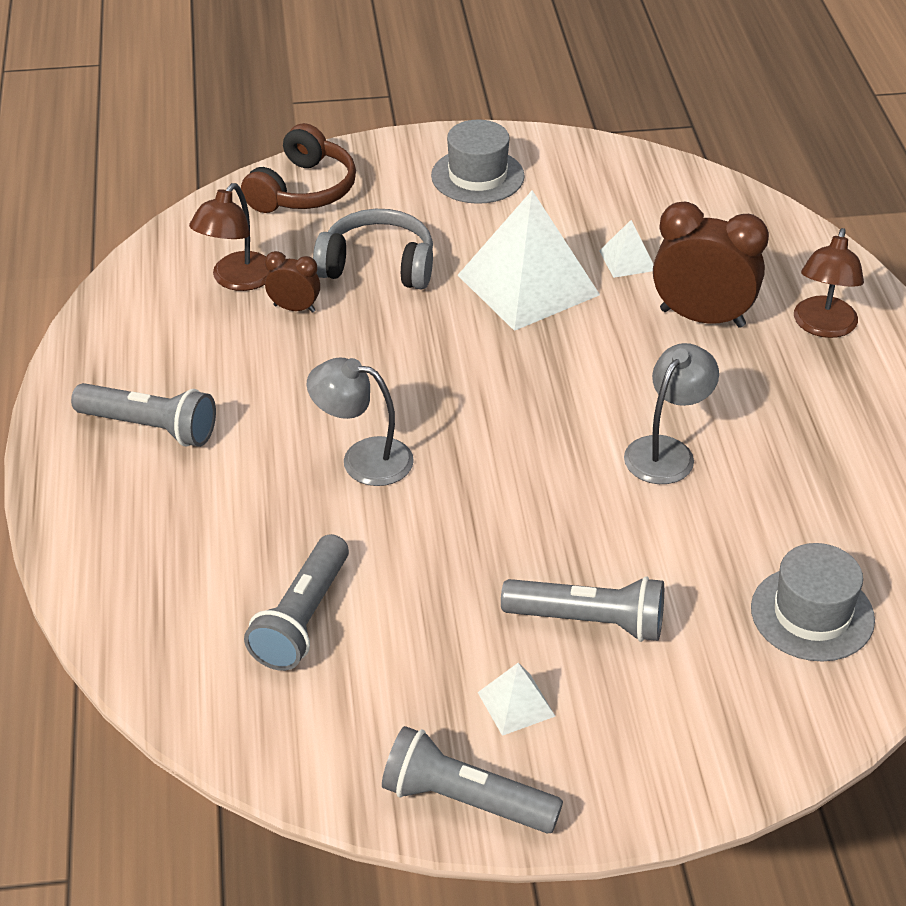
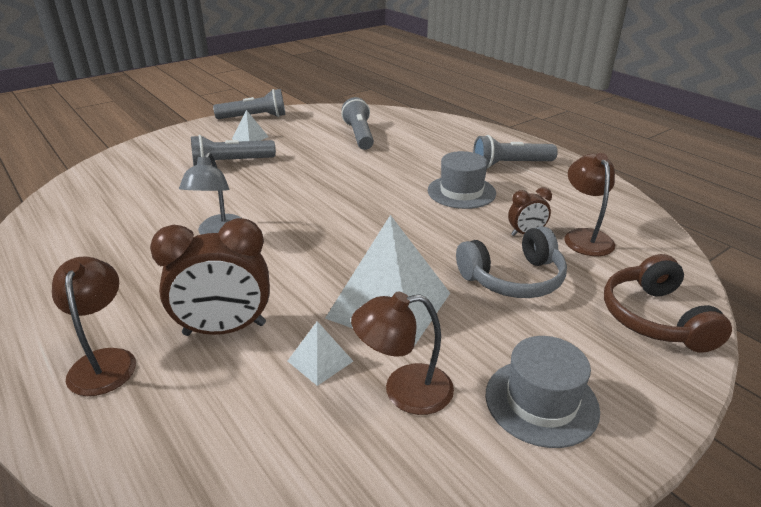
camera: 150 degrees right, 10 degrees down
grey lamp [306,357,414,486] -> none
grey hat [751,543,875,662] -> grey hat moved to [428,151,496,209]
none -> brown lamp [351,292,454,415]

